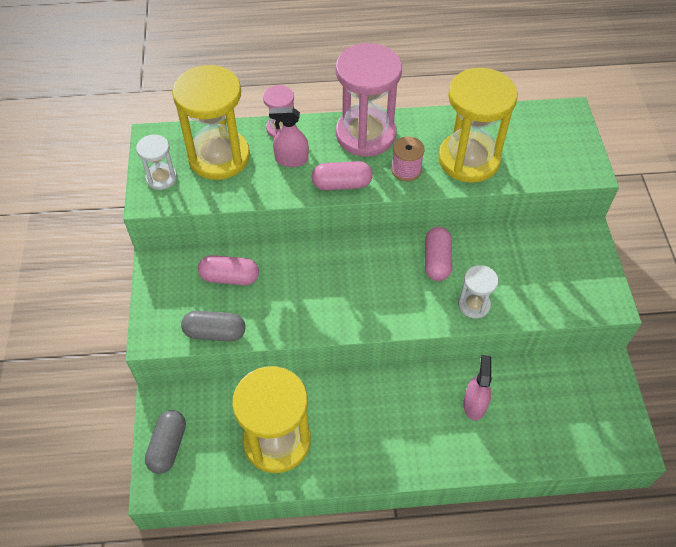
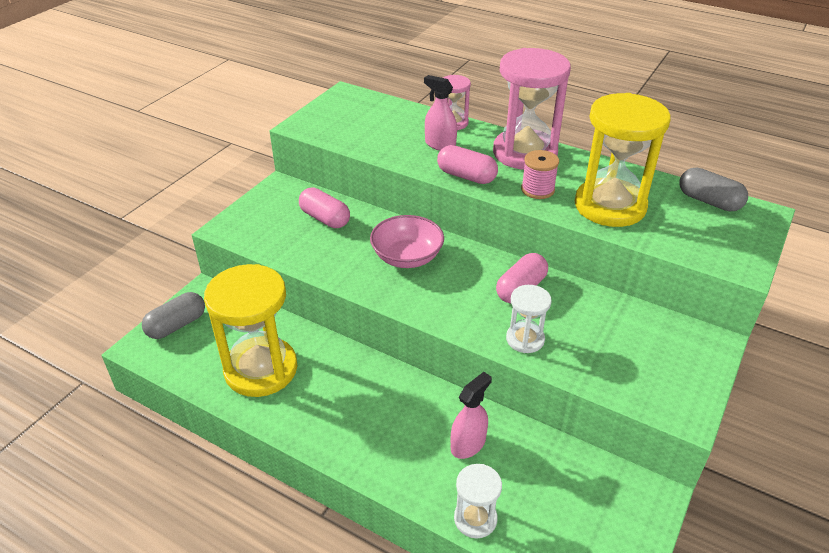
camera: 35 degrees right, 15 degrees down
white hourglass [136,135,177,190] -> white hourglass moved to [454,464,502,538]
yellow hourglass [172,65,250,180] -> none
grey capsule [181,311,245,342] -> grey capsule moved to [680,168,748,211]
none -> pink bowl [370,215,444,268]

